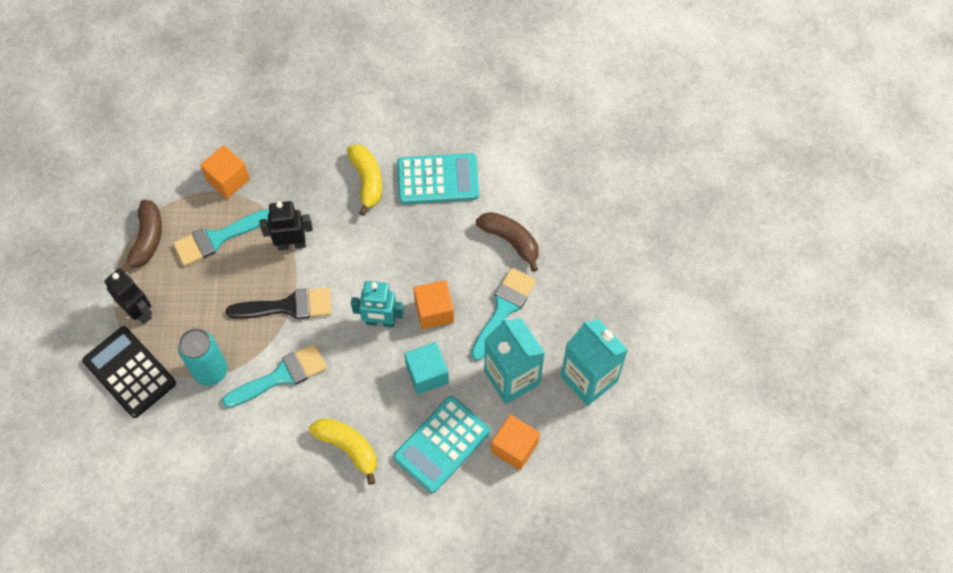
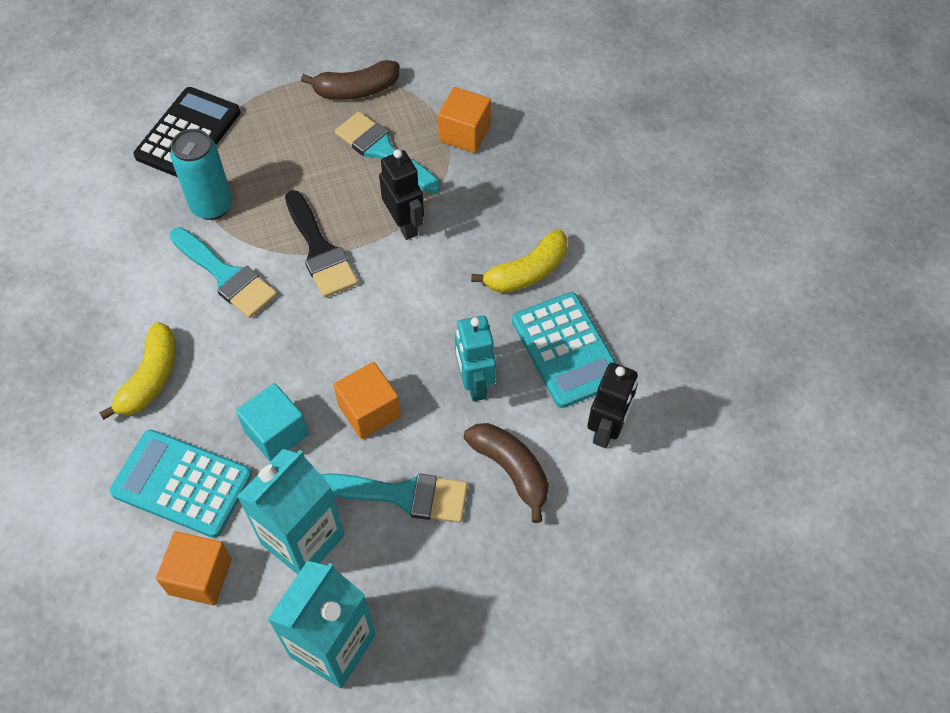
camera: 70 degrees right, 5 degrees down
black robot [104,268,152,324] -> black robot moved to [587,362,638,448]
turquoise robot [351,281,404,328] -> turquoise robot moved to [455,315,496,401]
brown banana [476,212,539,272] -> brown banana turned 60 degrees counterclockwise [464,423,549,523]

